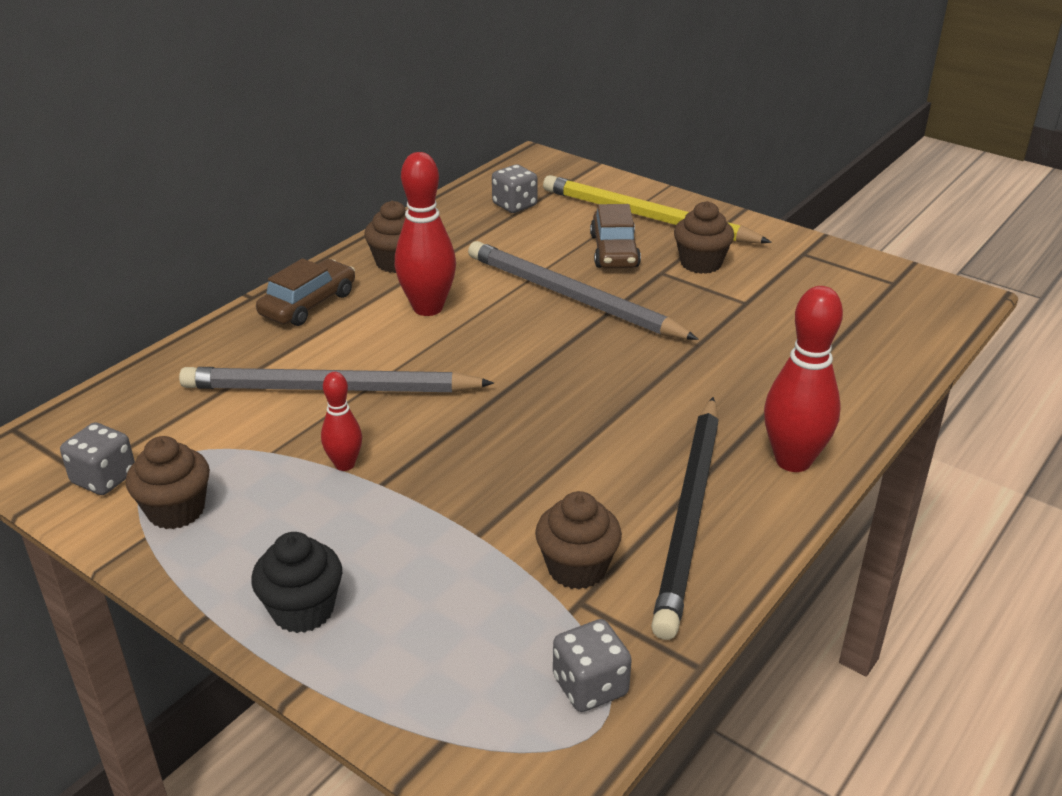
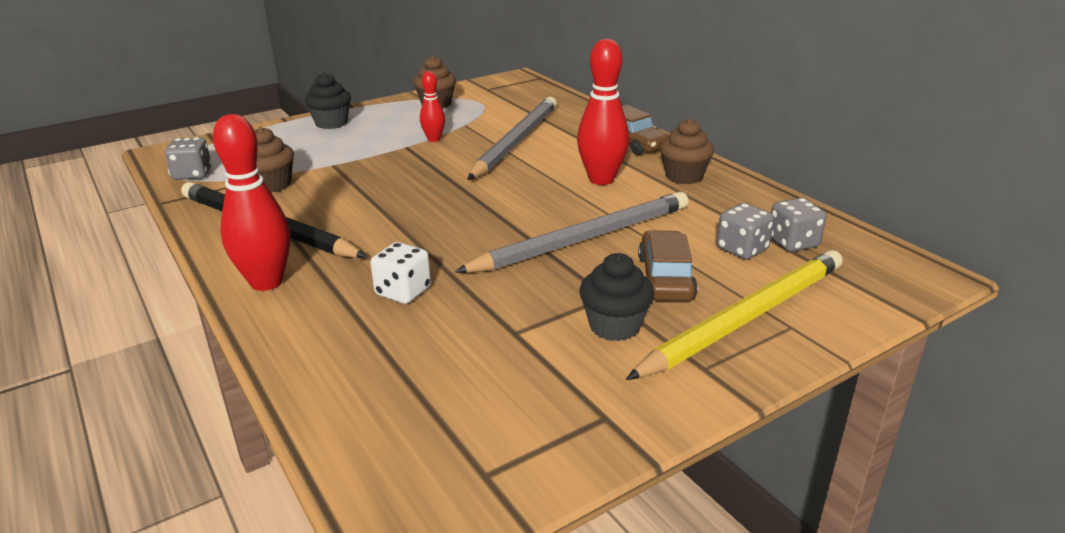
camera: 110 degrees right, 5 degrees down
grey dice [60,422,135,495] -> grey dice moved to [716,203,774,260]
brown car [590,204,641,268] -> brown car turned 75 degrees clockwise [638,231,698,302]
brown cupcake [674,201,734,274] -> black cupcake [579,253,655,341]
none -> white dice [370,242,431,304]

